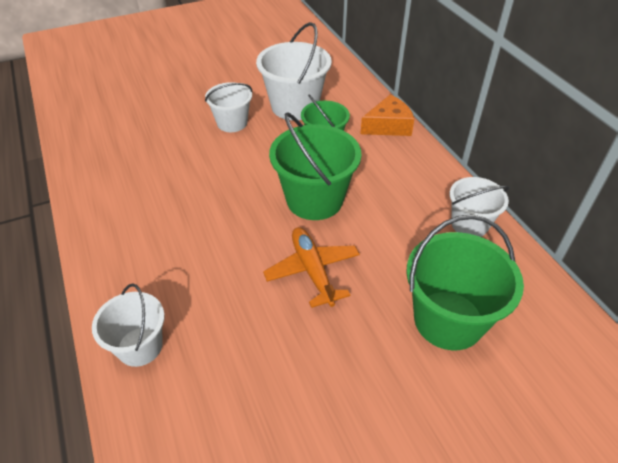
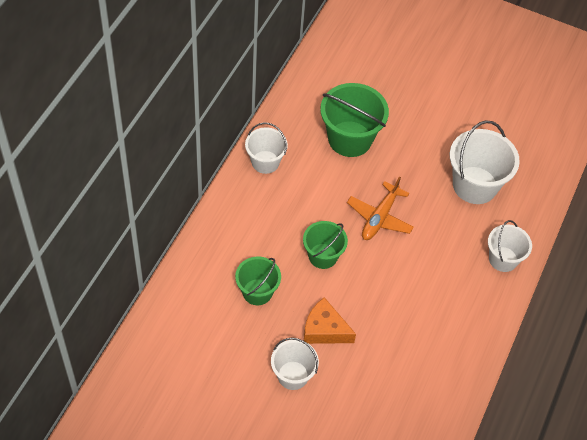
camera: 135 degrees left, 10 degrees up
white bucket [256,22,332,120] -> white bucket moved to [450,120,520,204]
green bucket [269,112,362,220] -> green bucket [303,221,348,269], size x0.62
orange cheese [360,94,414,136] -> orange cheese moved to [304,297,356,344]

